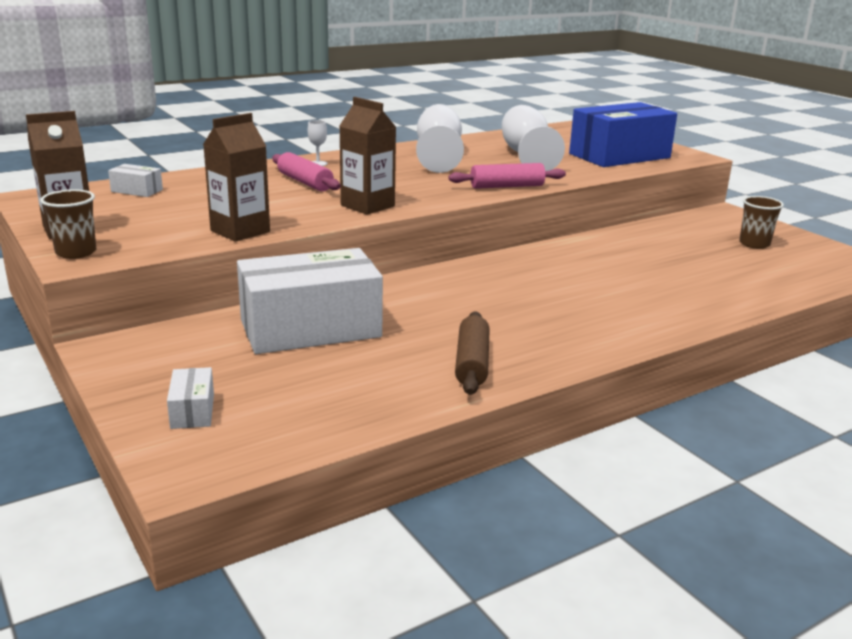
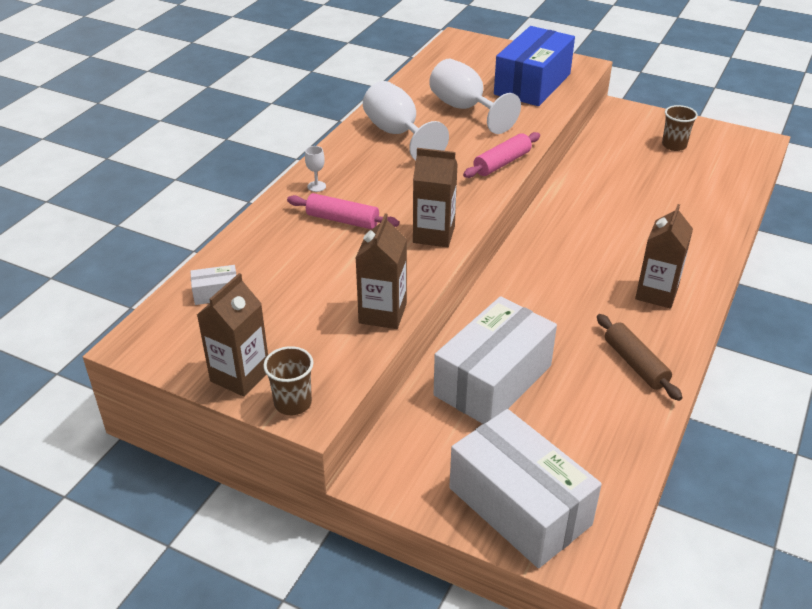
camera: 30 degrees left, 15 degrees up
white box [167,367,214,429] -> white box [449,409,602,568], size x2.45
none -> brown carton [635,204,693,309]

